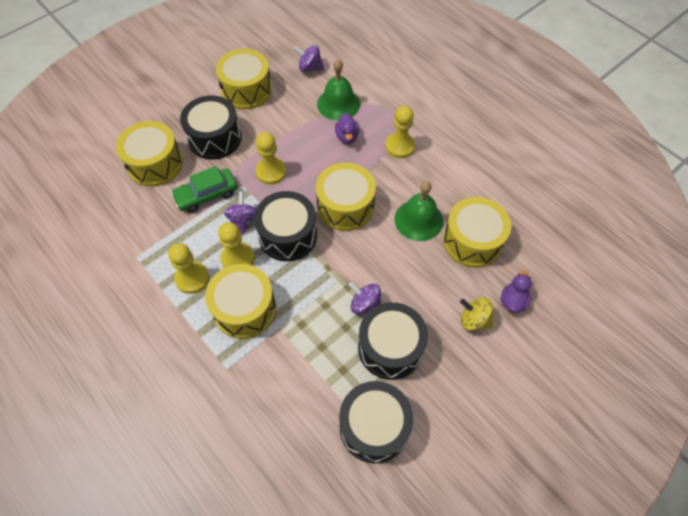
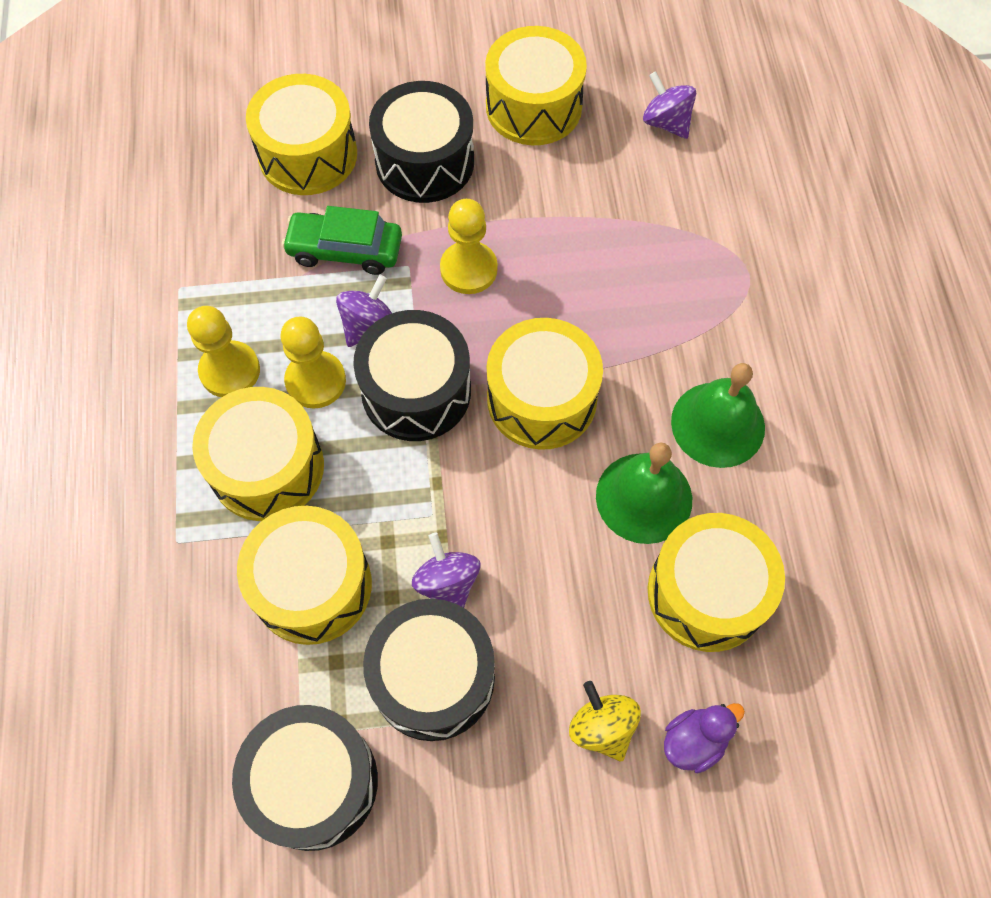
camera: 35 degrees right, 5 degrees up
green bell [317,59,360,121] -> green bell moved to [671,363,765,468]
purple duck [335,113,359,144] -> none
yellow pawn [385,106,415,158] -> none
none -> yellow drum [237,506,372,645]

